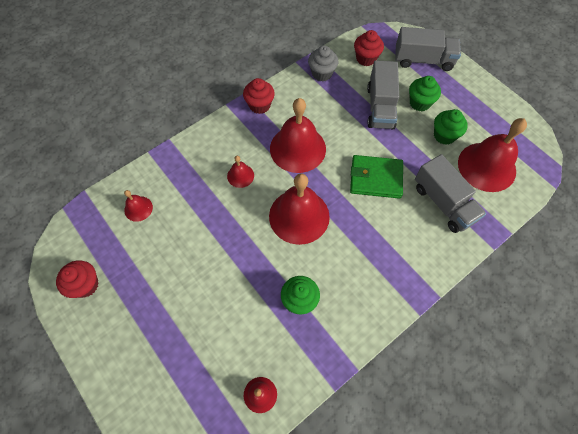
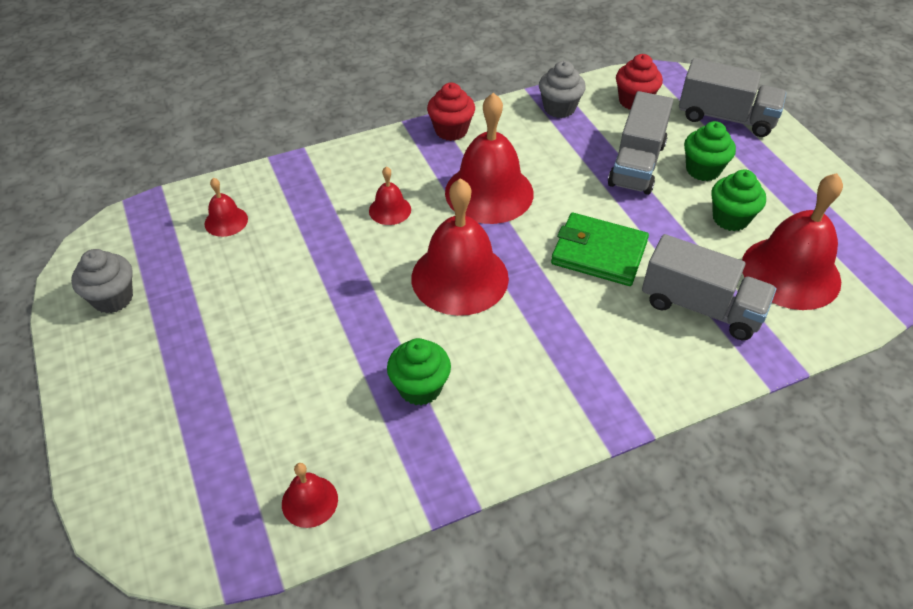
camera: 15 degrees right, 15 degrees down
red cupcake [56,260,99,298] -> grey cupcake [71,249,133,313]
grey truck [415,154,486,233] -> grey truck turned 45 degrees counterclockwise [642,234,776,340]

